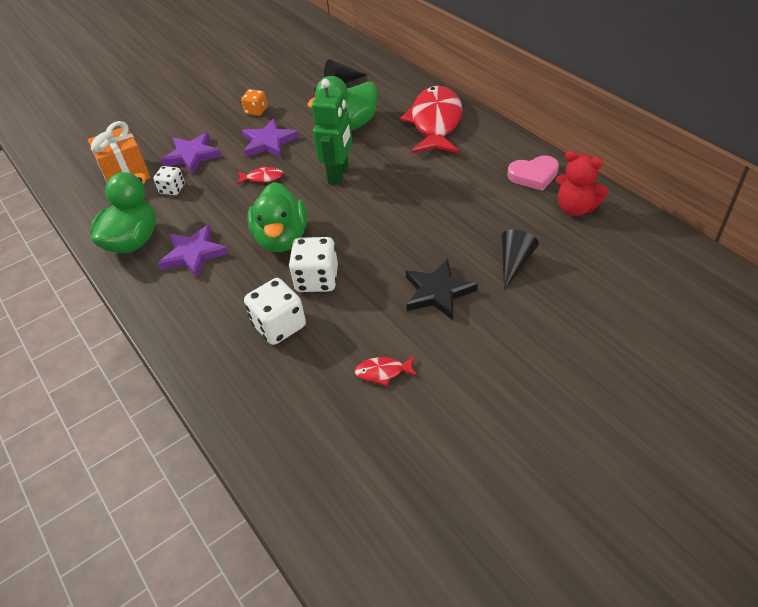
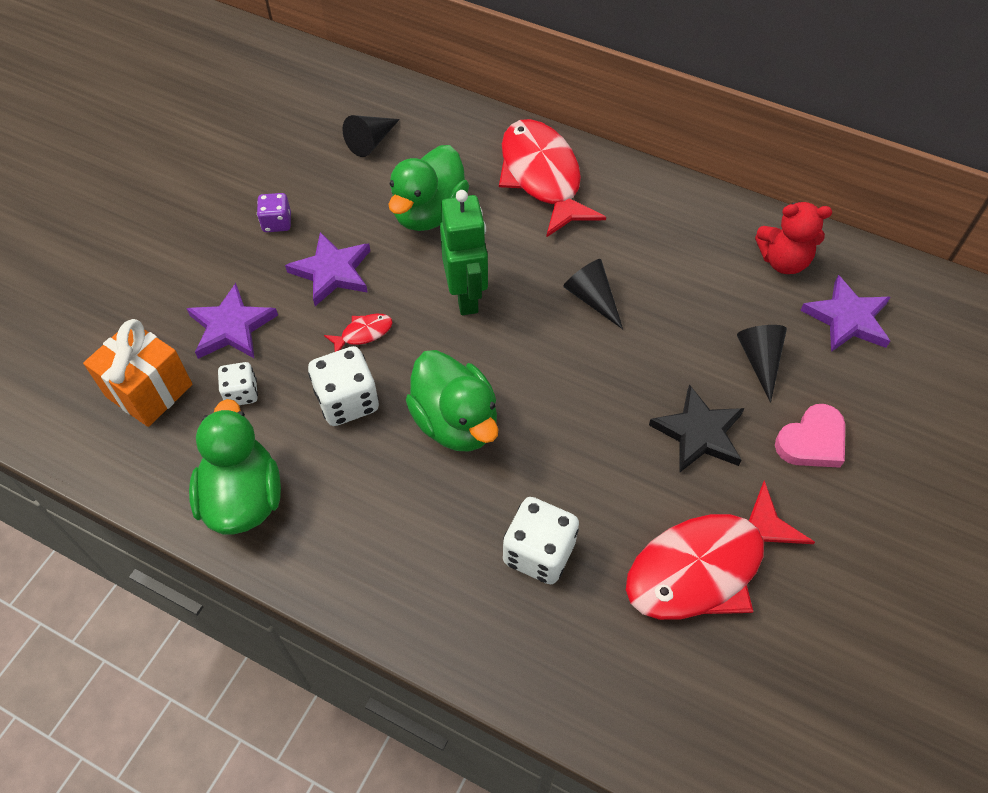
camera: 30 degrees left, 10 degrees up
purple star [158,224,229,278] -> purple star moved to [800,275,891,352]
orange dice [241,89,267,116] -> purple dice [257,193,291,232]
white dice [289,237,338,292] -> white dice moved to [308,346,379,426]
red fish [355,356,417,386] -> red fish [626,480,815,620], size x2.49
pink heart [507,155,559,191] -> pink heart moved to [775,404,845,468]
none -> black cone [563,259,623,329]

